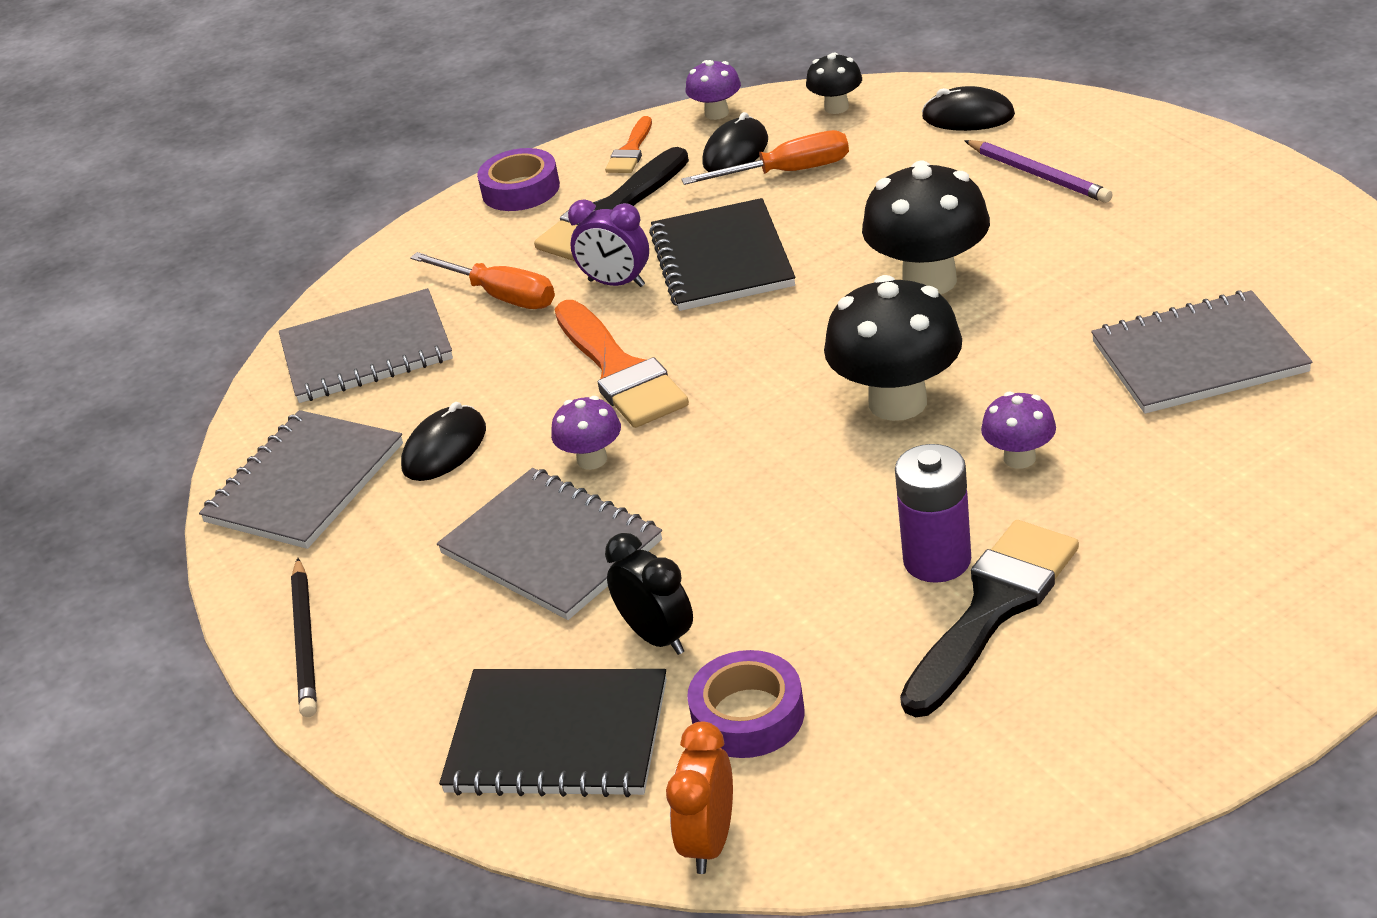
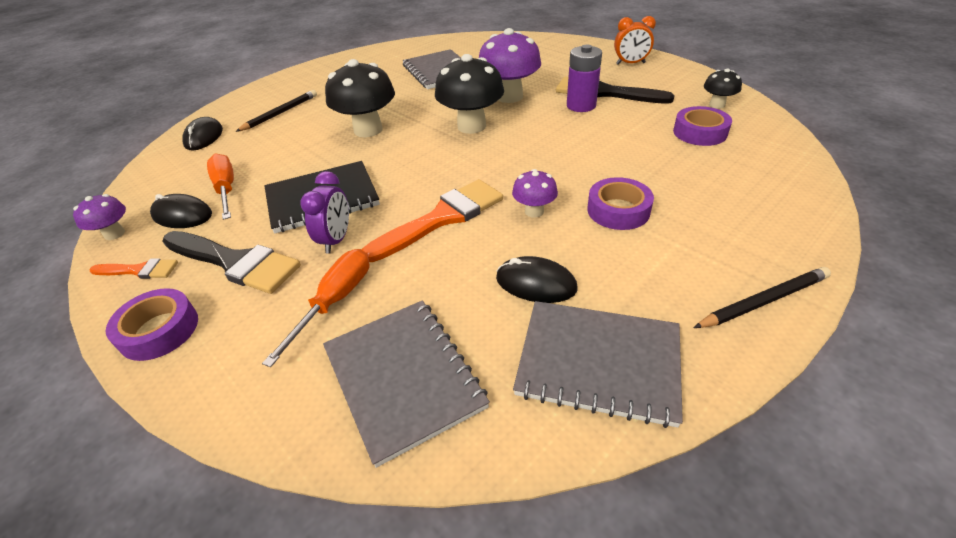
camera: 105 degrees left, 5 degrees up
grey notebook [437,468,662,620] -> purple tape [587,177,654,230]
black notebook [439,669,667,797] -> none
black clock [605,533,693,655] -> none
orange clock [666,722,733,874] -> orange clock moved to [614,16,656,64]
black mushroom [806,53,862,114] -> black mushroom moved to [704,68,742,108]
purple pencil [964,140,1113,203] -> black pencil [235,90,317,132]
purple mushroom [981,392,1056,469] -> purple mushroom [479,28,541,103], size x1.93

